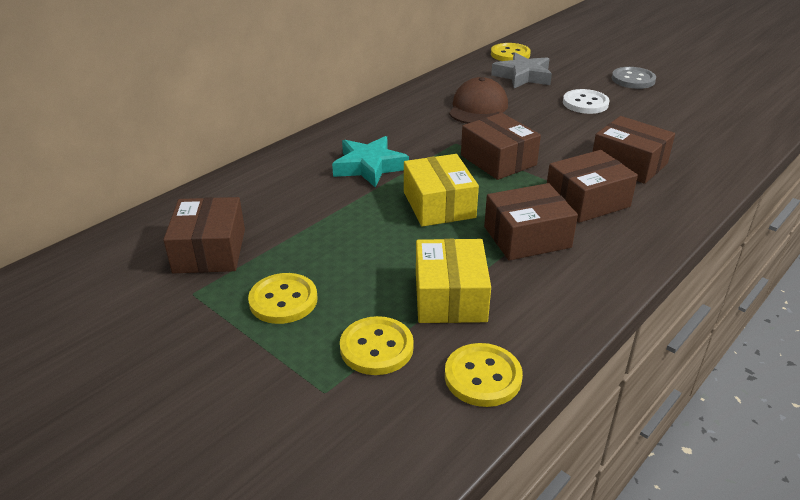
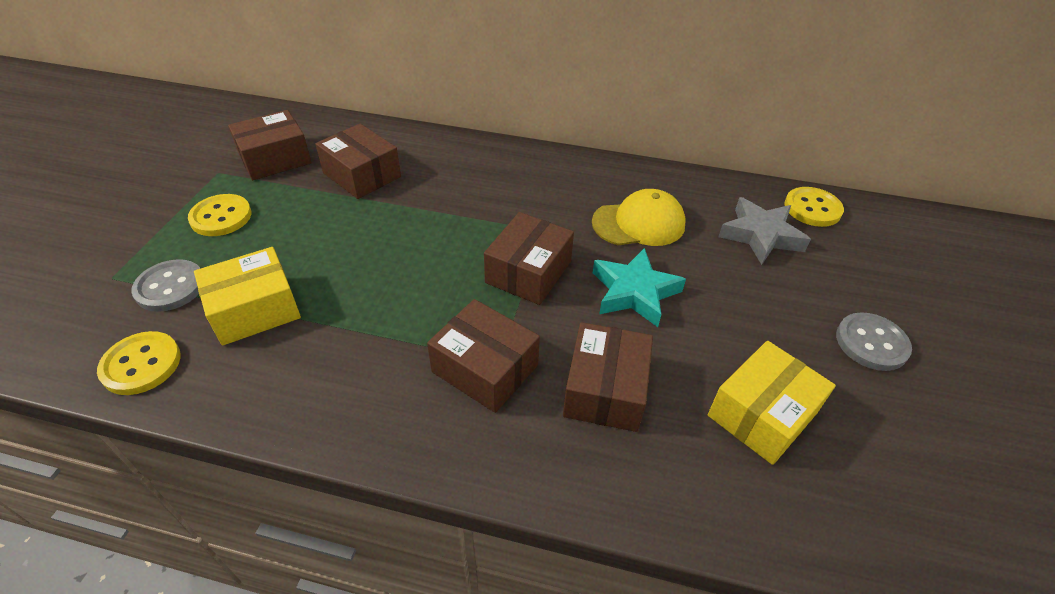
camera: 60 degrees right, 10 degrees up
turquoise star [332,136,409,188] -> turquoise star moved to [593,248,686,327]
yellow button [340,316,414,375] -> grey button [131,259,201,312]
yellow box [404,154,479,227] -> yellow box moved to [708,341,836,465]
brown cap [449,77,508,124] -> yellow cap [592,189,686,246]
brown box [484,183,578,260] -> brown box moved to [315,124,401,199]
white button [563,89,610,114] -> none

